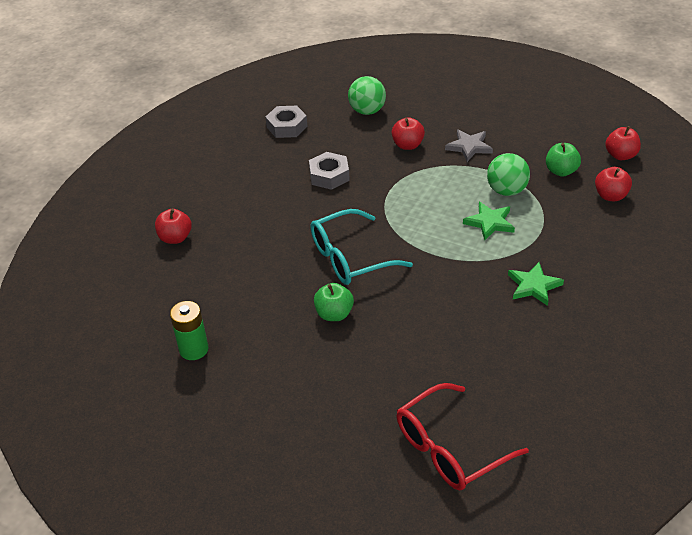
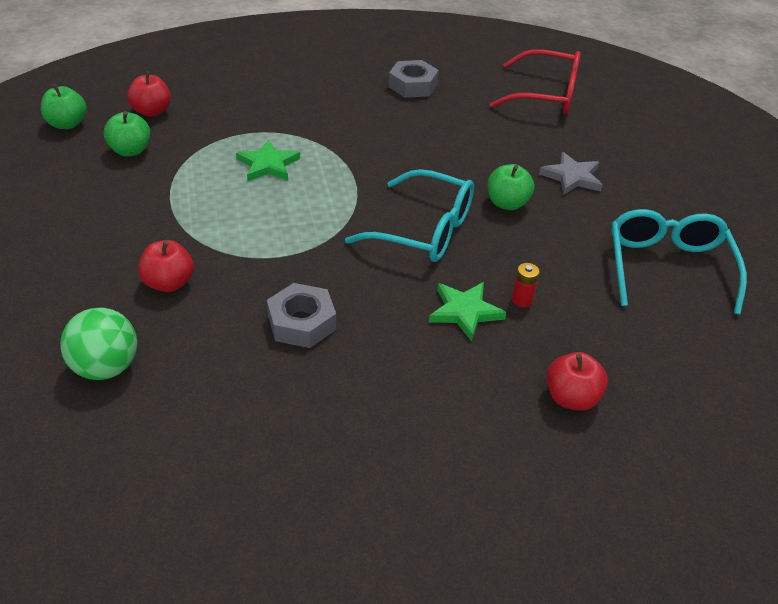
camera: 135 degrees left, 0 degrees up
green battery [170,301,209,360] -> turquoise glasses [611,209,747,315]
grey nut [265,106,307,138] -> grey nut moved to [388,60,439,98]
grey star [445,129,493,162] -> grey star moved to [539,152,602,195]
green ball [487,153,530,196] -> none
green star [508,262,564,306] -> green star moved to [429,282,506,341]
red apple [605,126,641,160] -> green apple [41,84,87,129]
none -> red battery [512,263,540,307]

